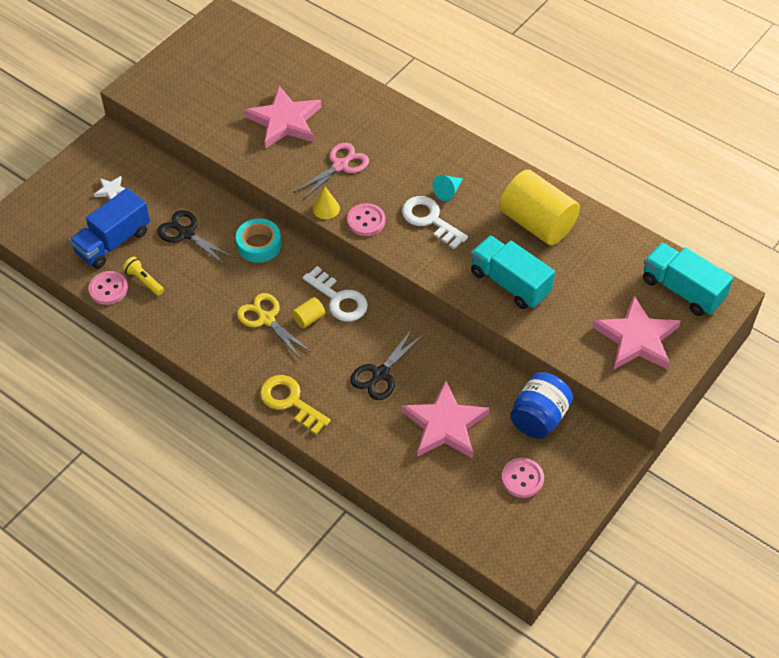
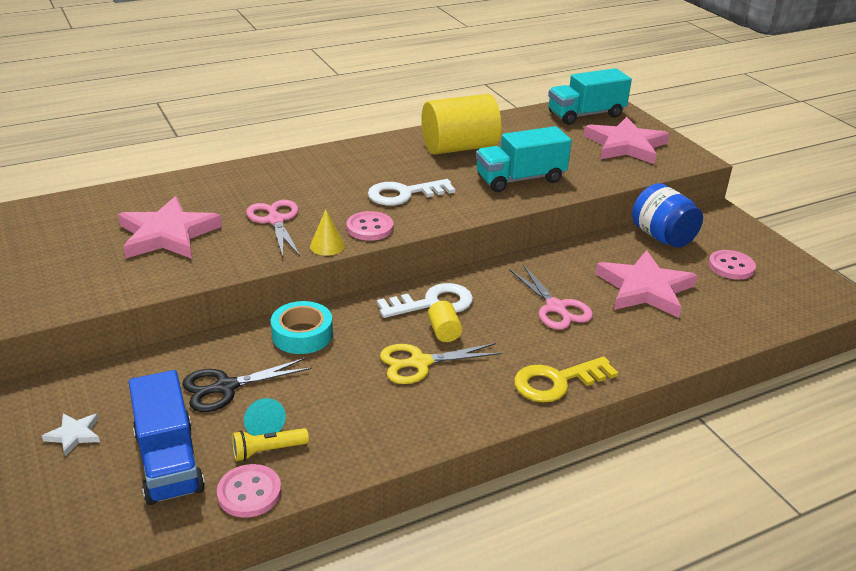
camera: 65 degrees left, 20 degrees down
black scissors [350,329,424,400] -> pink scissors [509,265,593,330]
turquoise cone [432,175,463,201] -> turquoise cone moved to [244,398,286,436]

